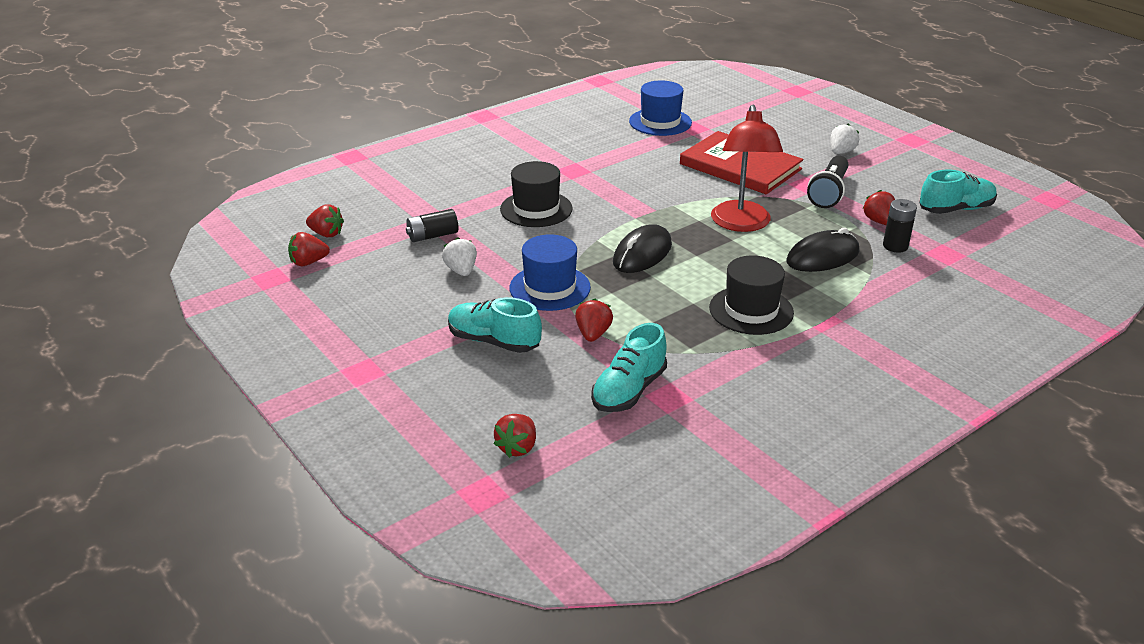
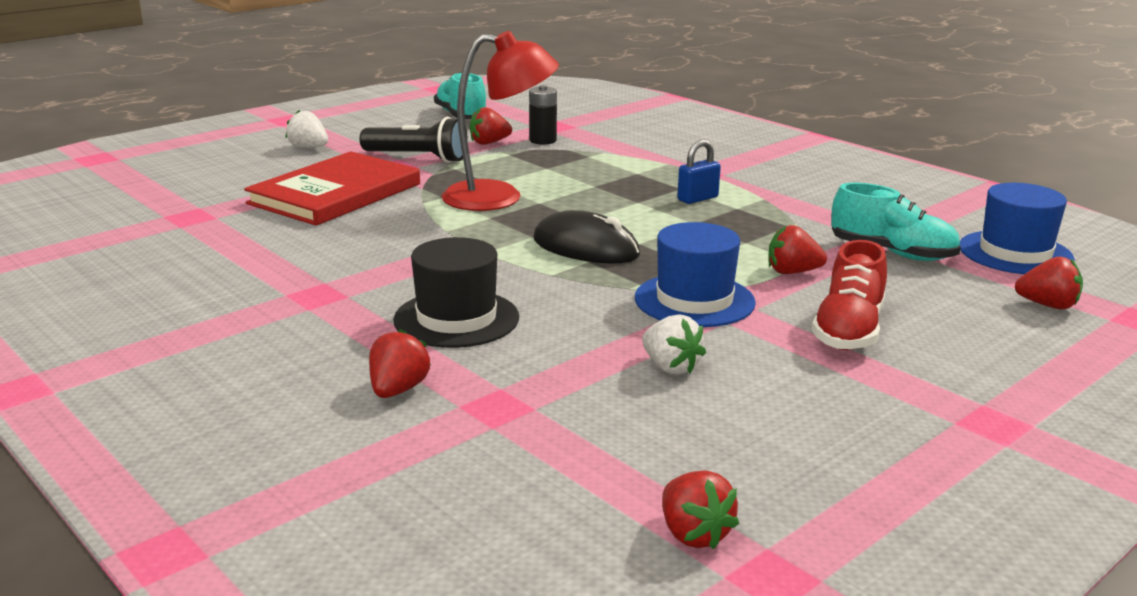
camera: 95 degrees left, 10 degrees down
red strawberry [306,204,344,237] -> red strawberry moved to [369,329,431,398]
black battery [406,209,459,242] -> none
white strawberry [442,237,477,276] -> white strawberry turned 105 degrees counterclockwise [642,314,706,375]
turquoise shoe [448,297,542,353] -> red shoe [812,240,887,350]
blue hat [629,81,692,136] -> blue hat moved to [960,183,1075,274]
black hat [709,255,794,335] -> blue padlock [677,140,721,204]
black mouse [787,228,859,272] -> none

